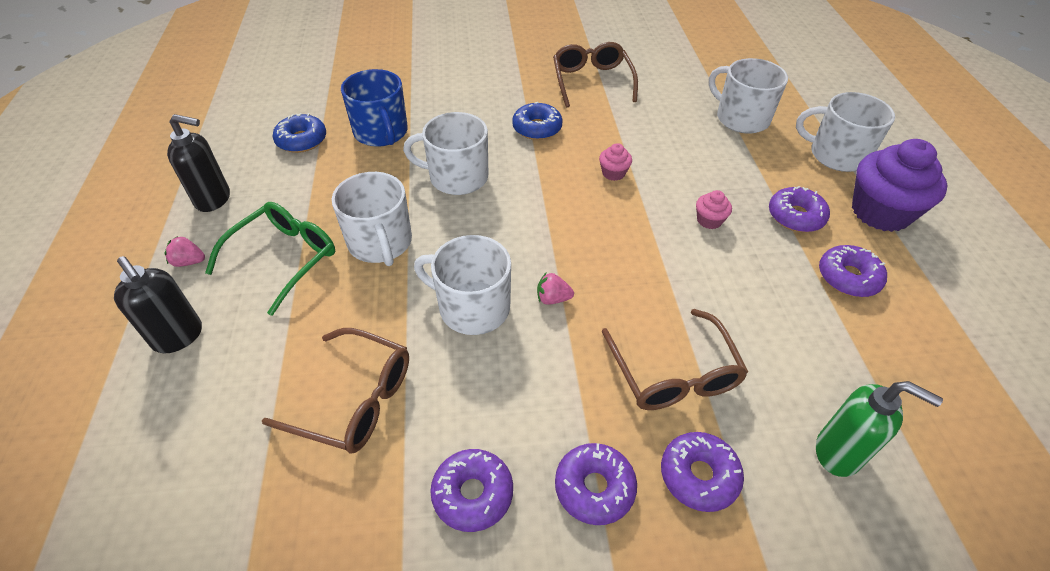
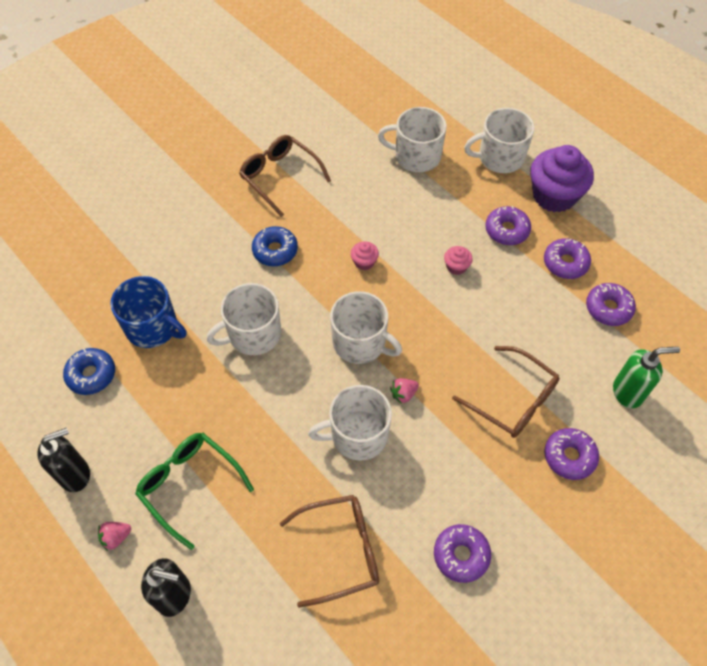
camera: 35 degrees left, 10 degrees up
green glasses [205,202,335,316] -> green glasses turned 45 degrees counterclockwise [135,433,254,550]
white mug [332,172,412,266] -> white mug moved to [330,291,402,364]
purple donut [555,443,637,525] -> purple donut moved to [586,283,636,326]

